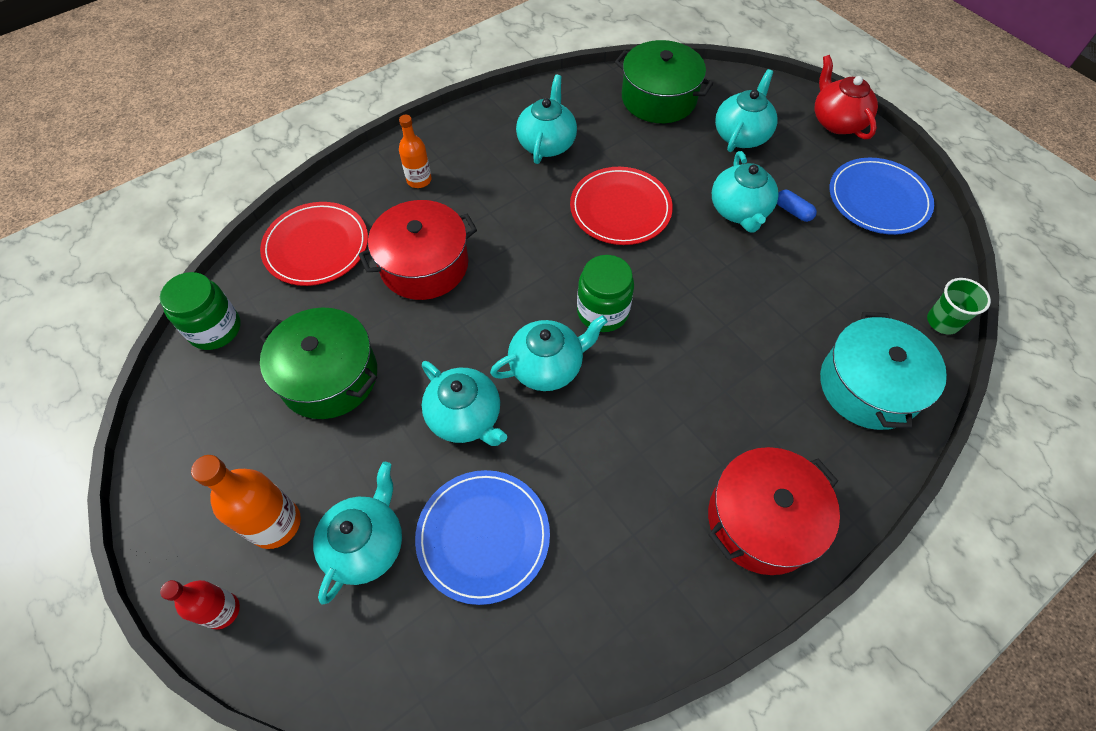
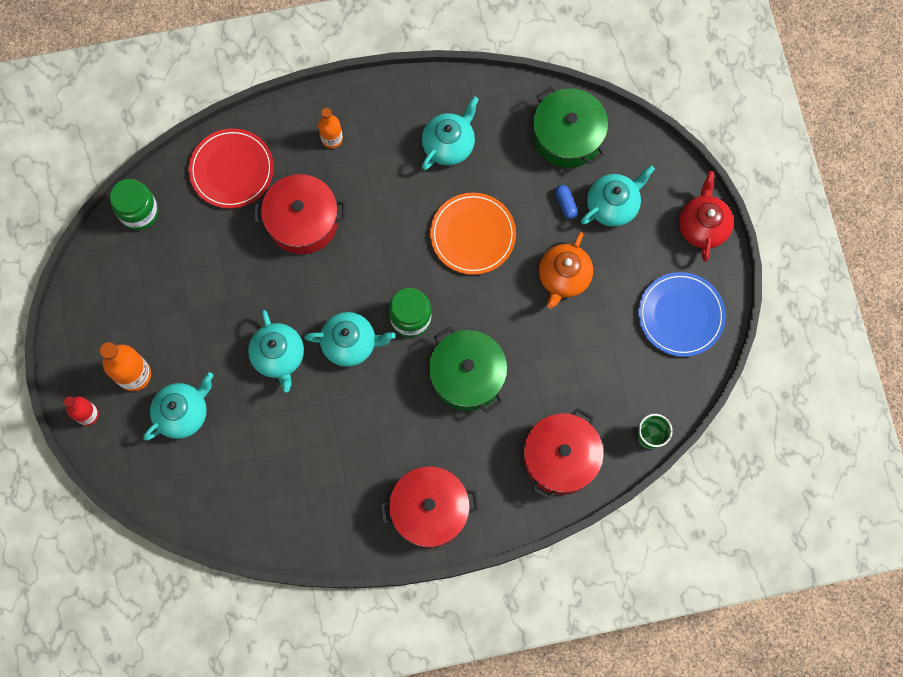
camera: 25 degrees right, 15 degrees up
green pot [260,308,377,419] -> green pot moved to [429,326,507,413]
blue plate [415,470,550,605] -> none
red plate [570,167,673,245] -> orange plate [430,193,516,275]
turquoise teapot [712,151,779,232] -> orange teapot [539,232,593,309]
blue capsule [777,190,817,222] -> blue capsule moved to [555,185,578,219]
turquoise pot [820,312,947,430] -> red pot [524,408,604,500]

